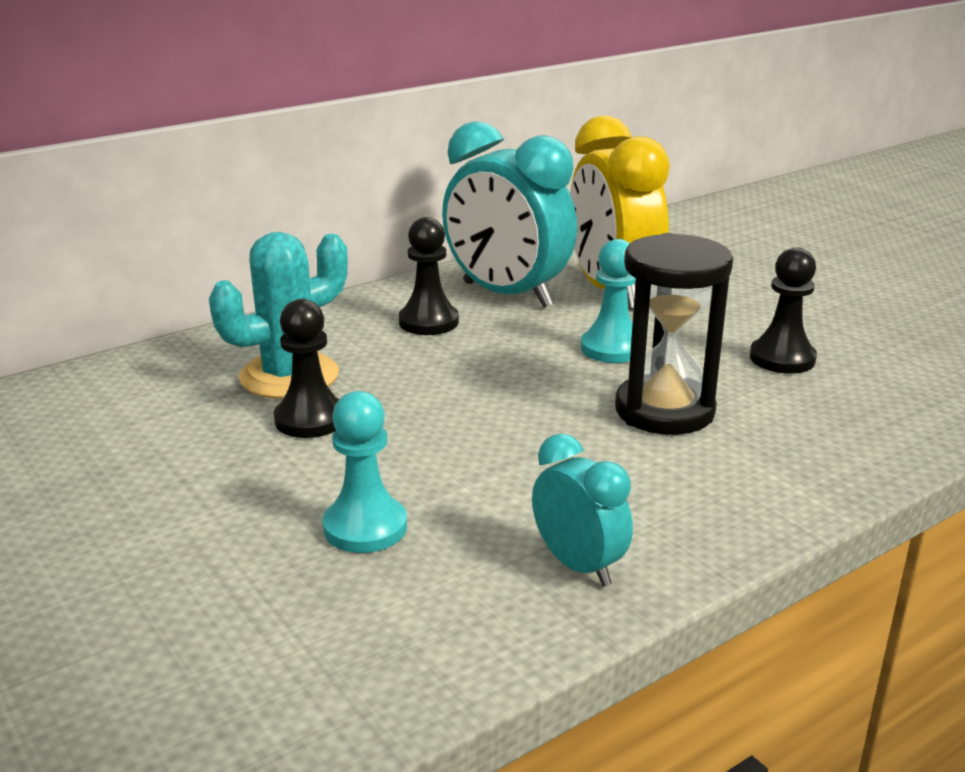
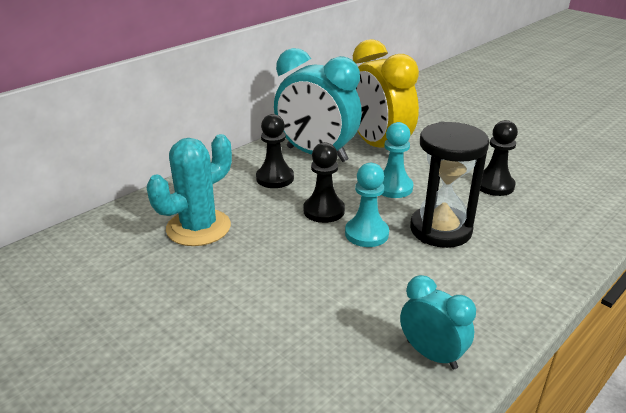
camera: 10 degrees left, 5 degrees up
black pawn [274,299,339,438] -> black pawn moved to [303,142,345,223]
turquoise pawn [323,391,407,553] -> turquoise pawn moved to [345,163,389,247]

